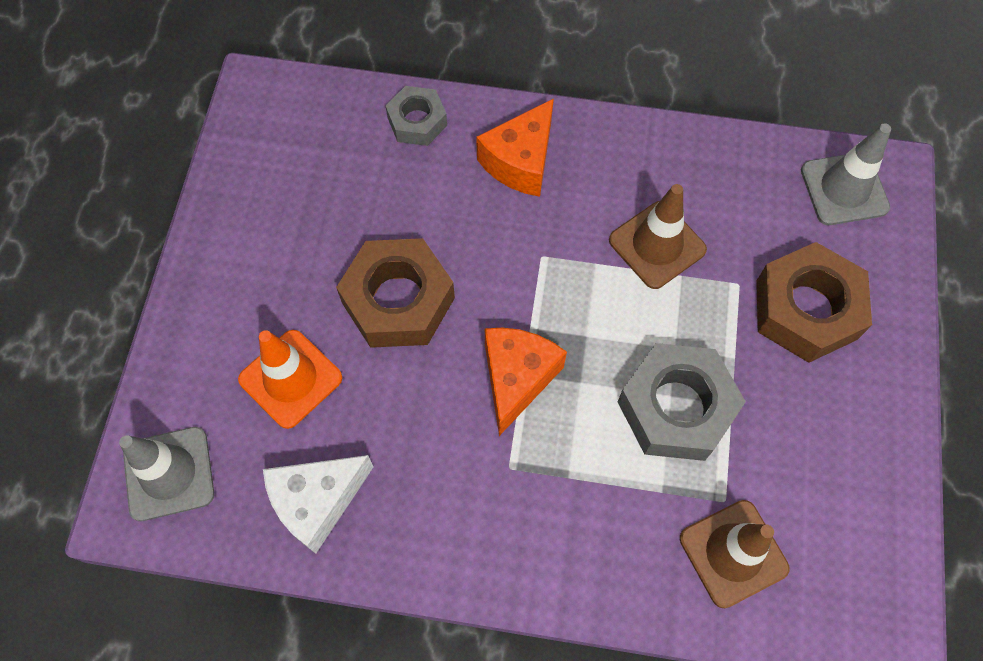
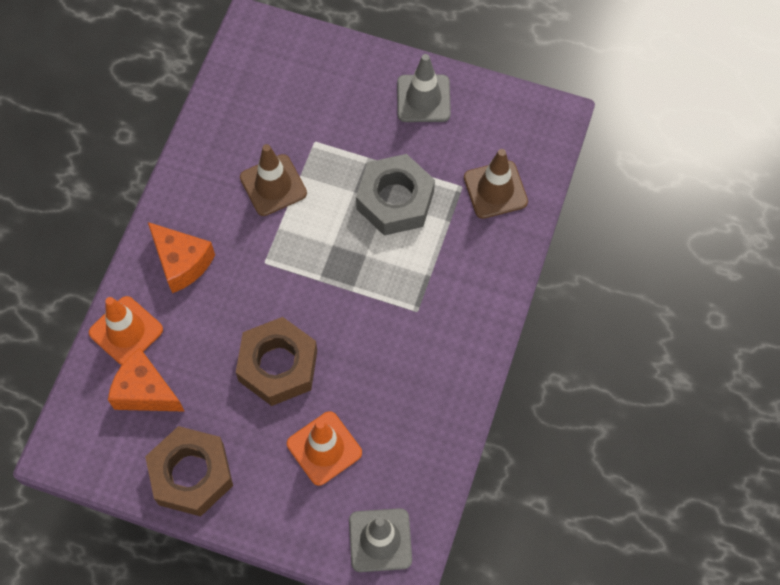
camera: 80 degrees left, 0 degrees up
white cheese [263,455,373,554] -> none
grey nut [386,86,447,146] -> orange traffic cone [89,296,163,365]
orange cheese [485,328,567,436] -> orange cheese moved to [108,348,185,412]
brown nut [756,242,872,363] -> brown nut moved to [145,426,233,516]
grey traffic cone [801,123,891,225] -> grey traffic cone moved to [397,54,451,122]

